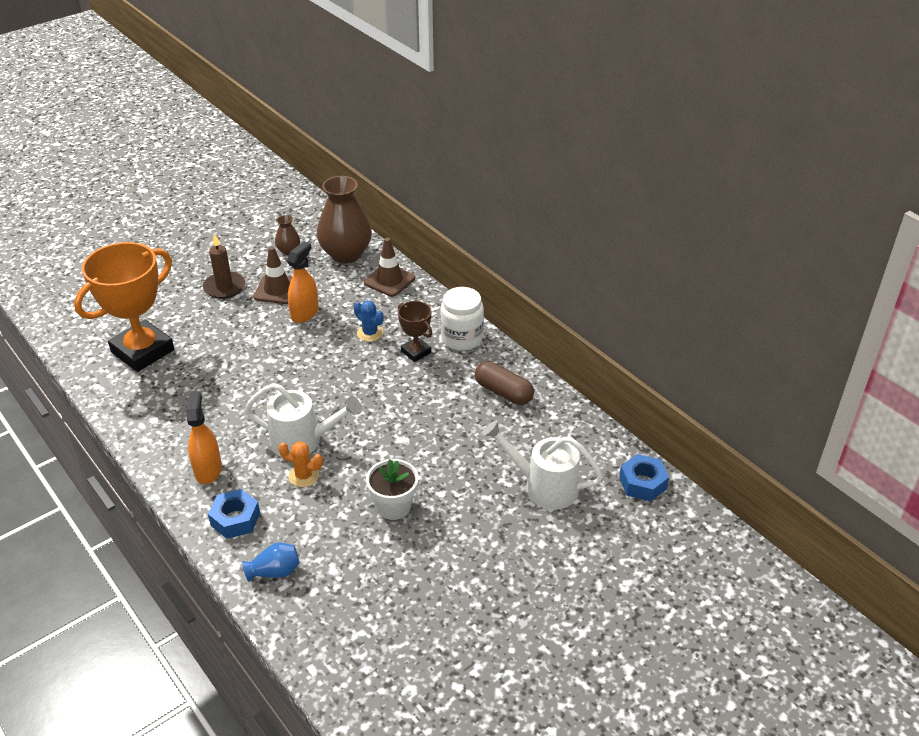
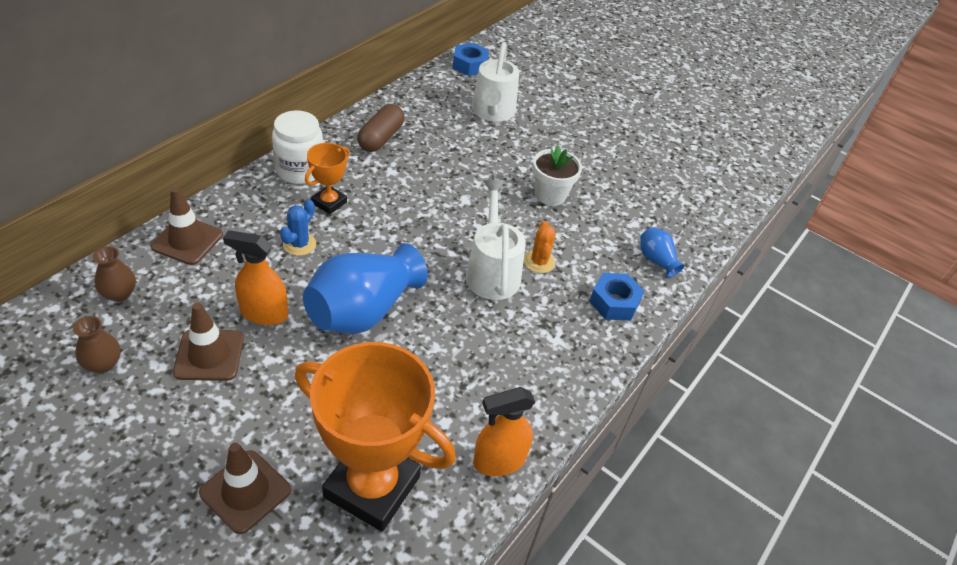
camera: 110 degrees left, 5 degrees up
orange spray bottle [186,391,222,484] -> orange spray bottle moved to [473,387,535,476]
brown candle [203,234,245,299] -> none
brown vase [317,176,372,264] -> brown vase [93,246,136,302], size x0.47
brown trophy [398,301,432,362] -> orange trophy [305,143,350,214]
none -> brown traffic cone [199,443,291,534]
none -> blue vase [303,243,428,334]

